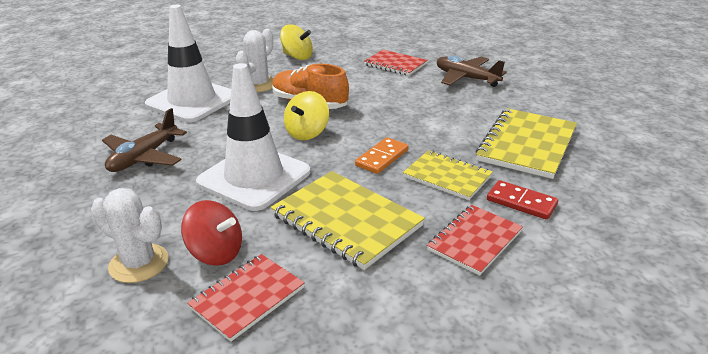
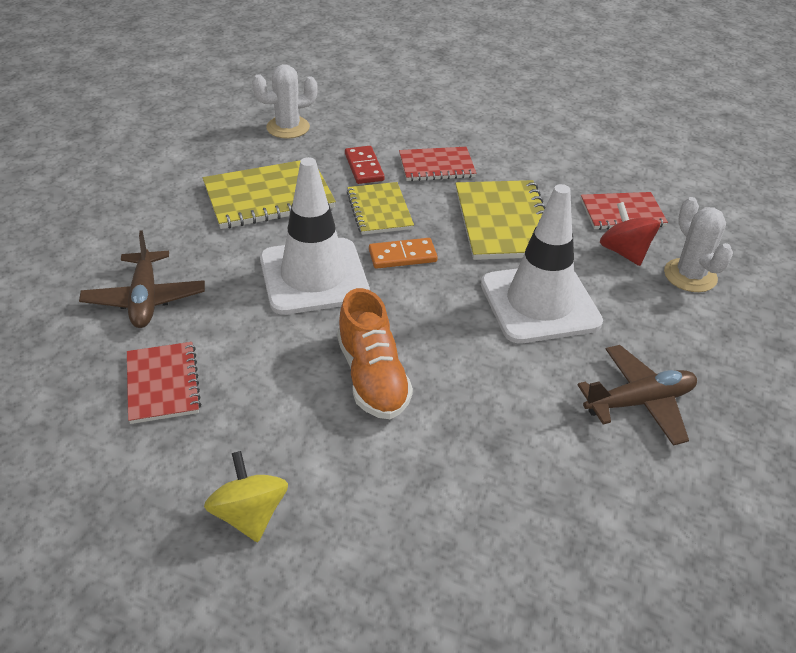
camera: 140 degrees left, 10 degrees up
white traffic cone [145,5,231,122] -> white traffic cone moved to [260,157,370,315]
white cactus [236,29,273,92] -> white cactus moved to [252,64,318,139]
yellow spinning top [284,91,329,140] -> none

